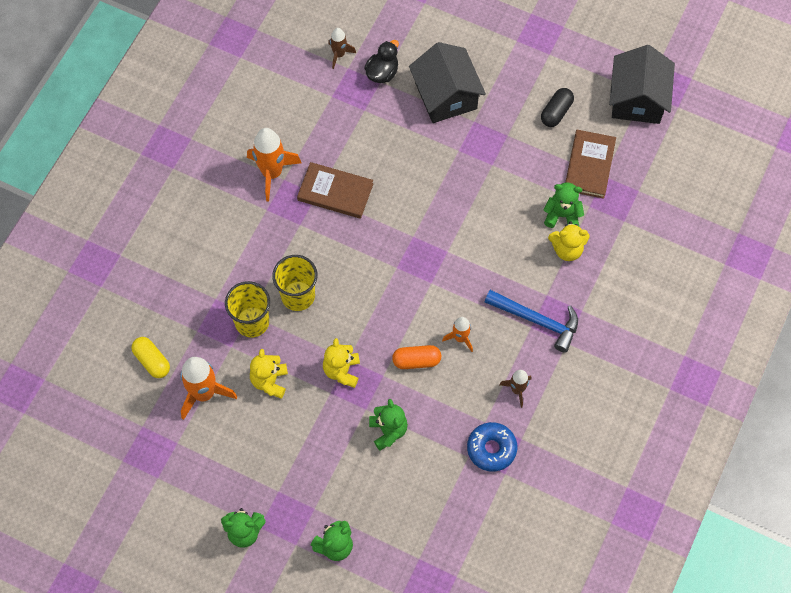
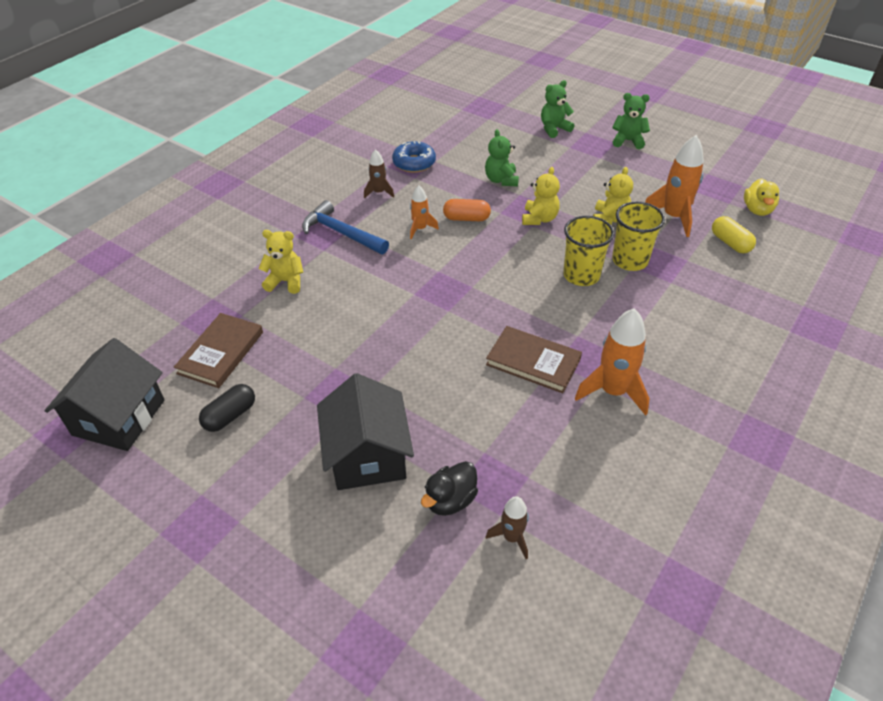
camera: 170 degrees left, 20 degrees down
green teddy bear [543,183,584,228] -> none
none -> yellow duck [744,179,779,216]

